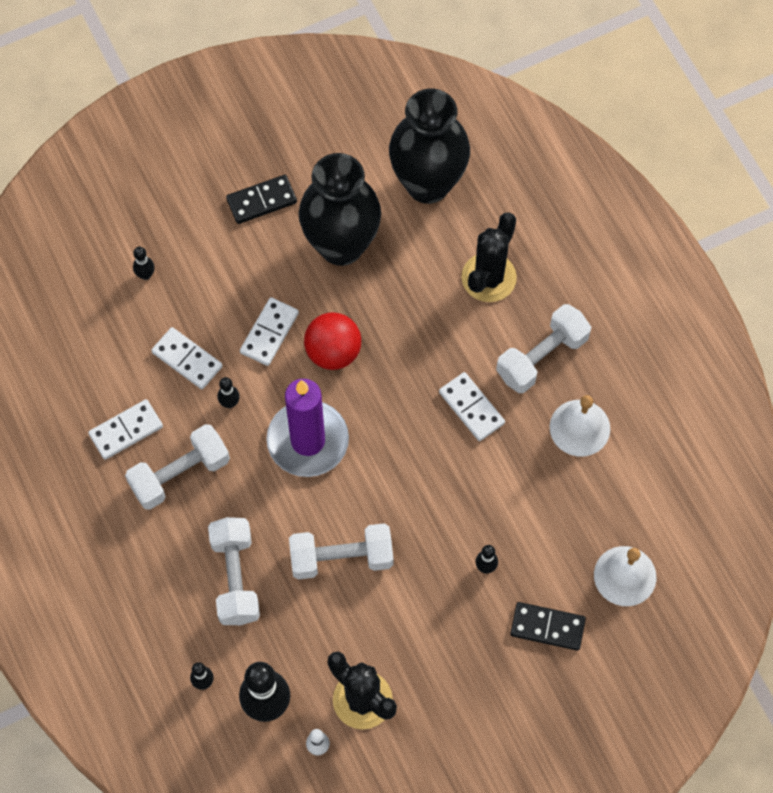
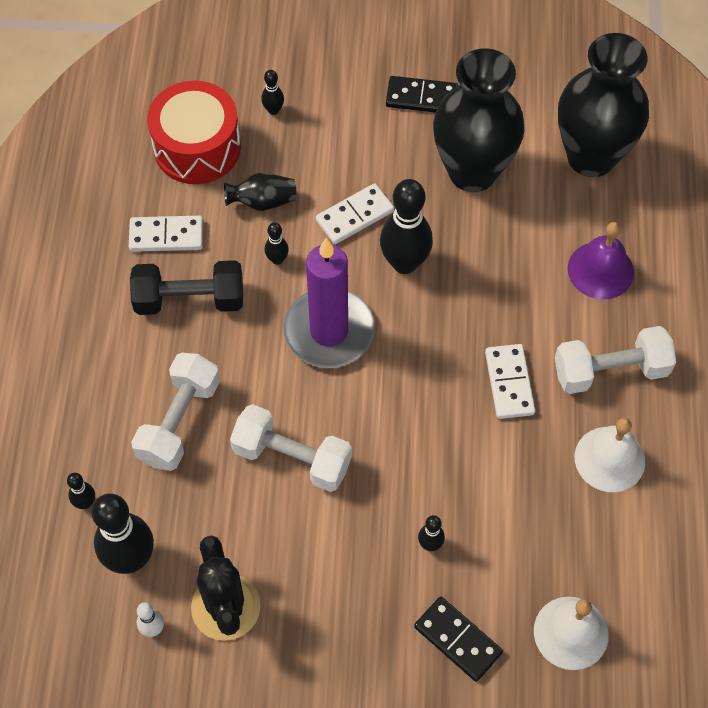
camera: 30 degrees right, 5 degrees down
white dumbbell [125,424,230,510] -> black dumbbell [130,260,243,315]
white domino [151,327,223,389] -> black vase [224,173,296,211]
red ball [304,312,361,370] -> black bowling pin [380,179,433,274]
black cactus [462,213,517,302] -> purple bell [568,222,634,299]
none -> red drum [147,81,241,184]

